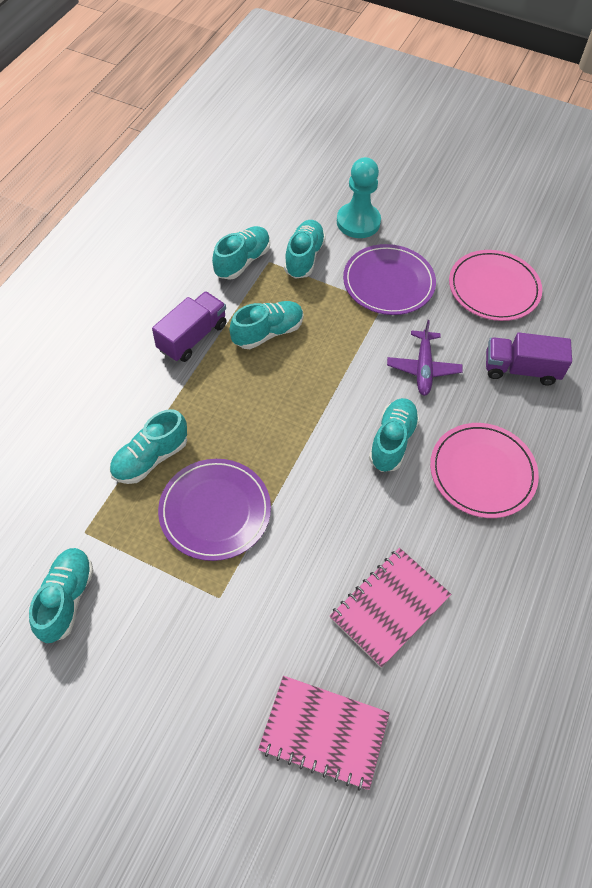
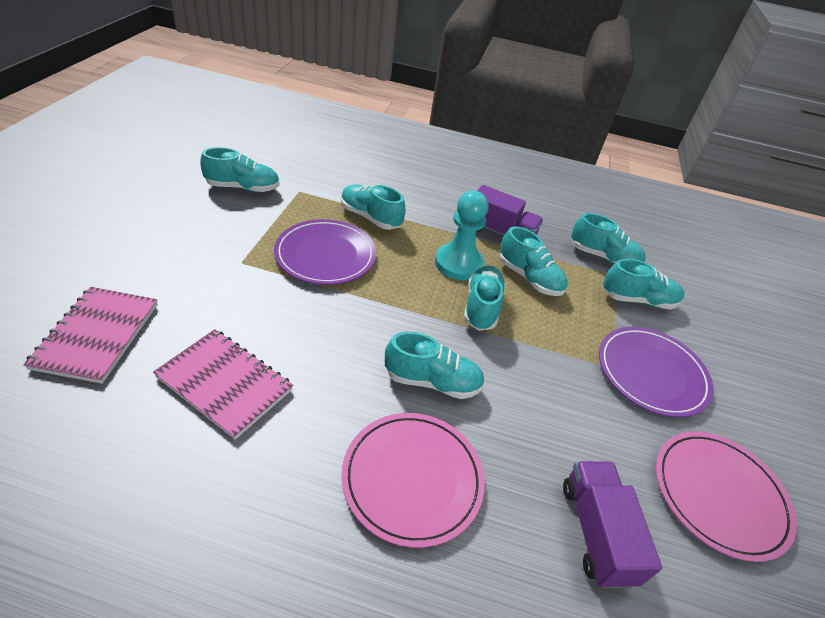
camera: 75 degrees right, 15 degrees down
turquoise pawn [337,157,381,238] -> turquoise pawn moved to [435,191,489,280]
purple plane [387,320,463,396] -> none
none -> turquoise shoe [464,266,506,330]

